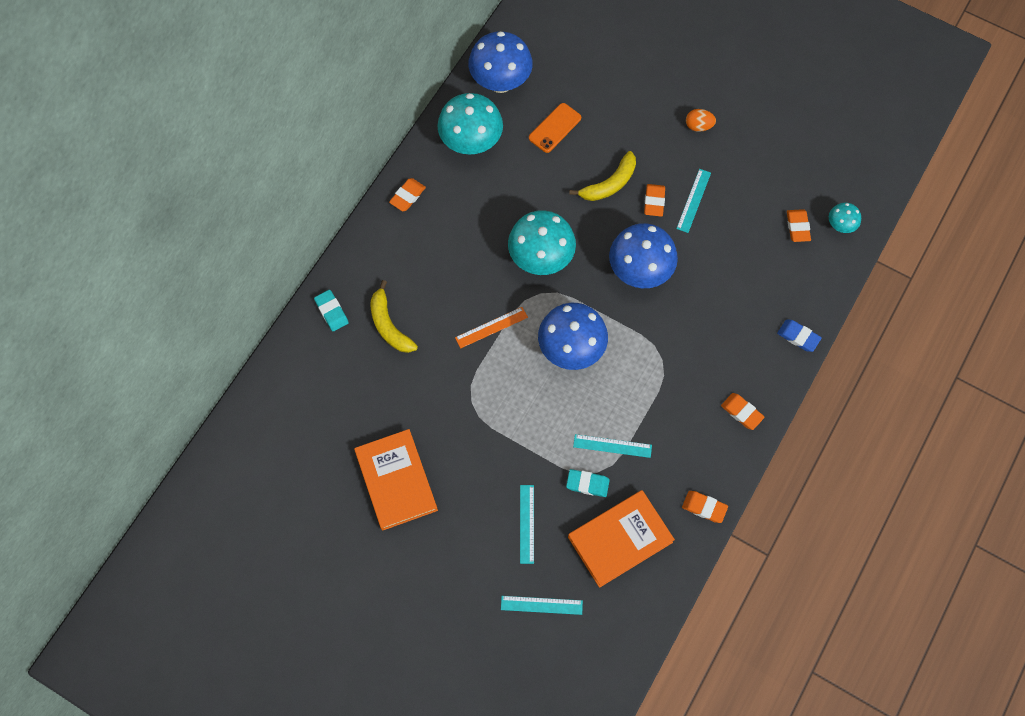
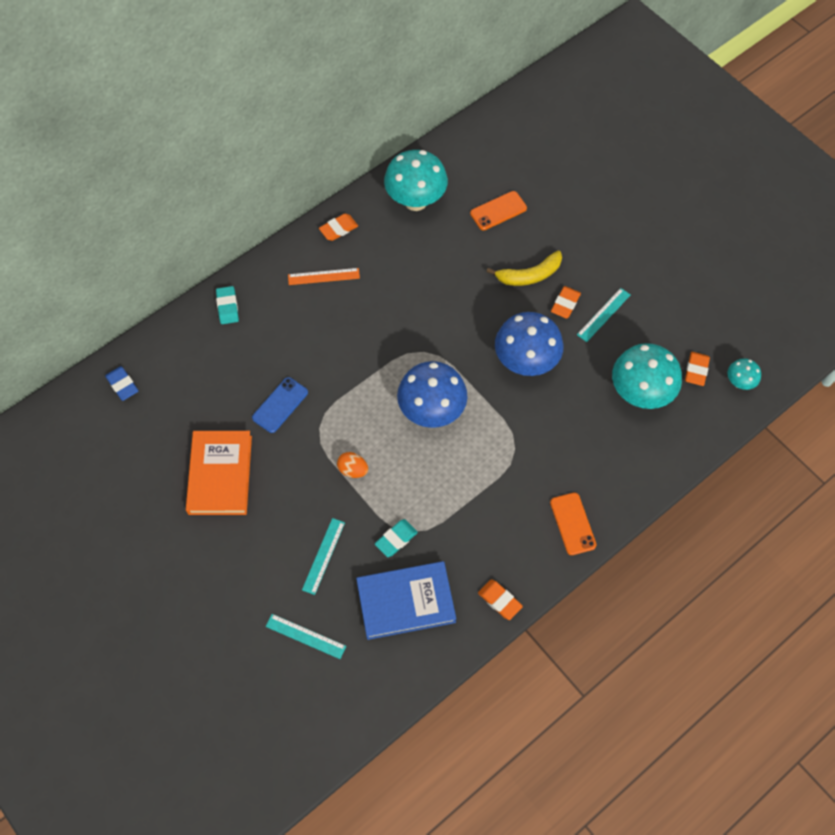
camera: 20 degrees right, 5 degrees down
yellow banana [371,280,418,353] -> none
orange ruler [455,307,528,348] -> orange ruler moved to [288,268,360,285]
blue mushroom [468,31,533,93] -> none
turquoise mushroom [508,210,576,275] -> turquoise mushroom moved to [612,343,682,409]
turquoise eraser [566,469,610,497] -> turquoise eraser turned 75 degrees counterclockwise [375,519,418,557]
orange book [568,490,675,588] -> blue book [356,561,456,640]
turquoise ruler [573,434,652,458] -> none
orange egg [686,109,716,132] -> orange egg moved to [337,452,368,478]
orange eraser [721,393,765,430] -> orange phone [550,492,596,555]
blue eraser [777,320,822,352] -> blue eraser moved to [105,366,138,401]
none -> blue phone [252,377,308,433]

